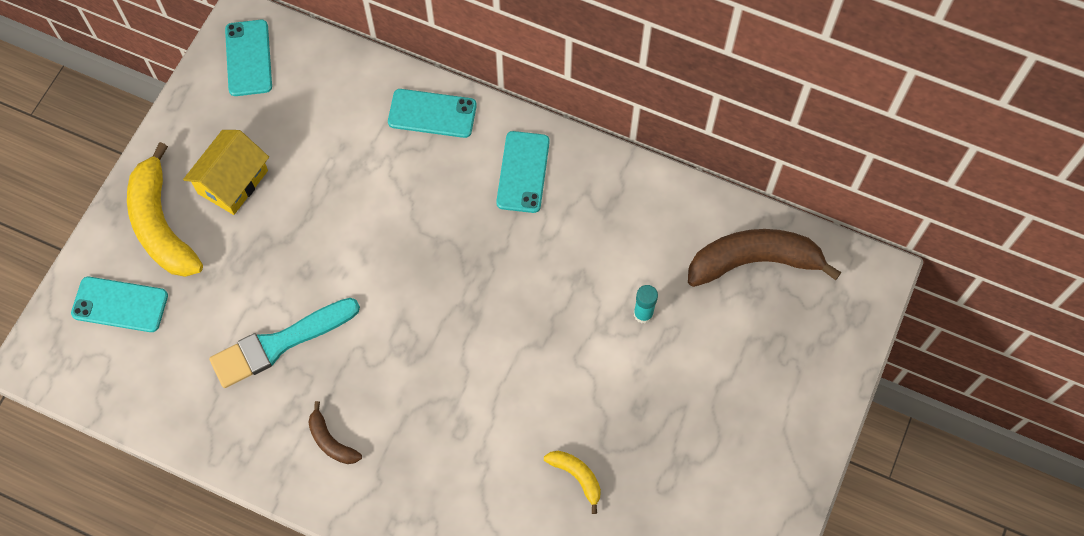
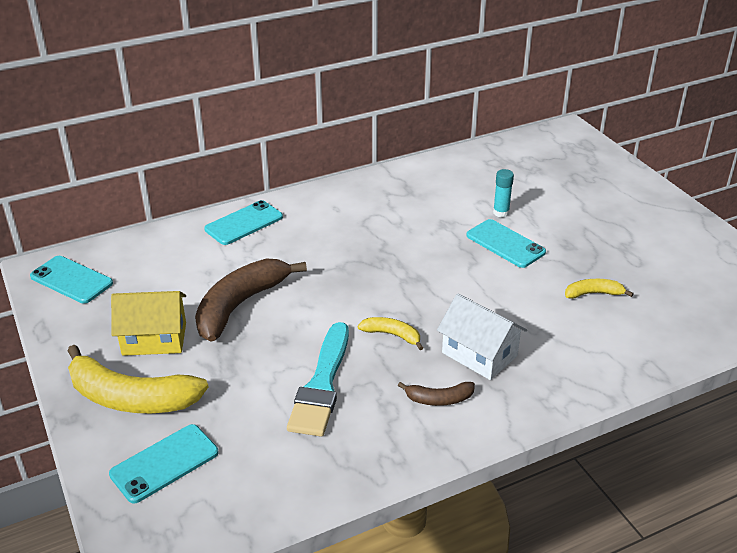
camera: 50 degrees left, 30 degrees down
yellow house [183,130,269,215] -> yellow house turned 75 degrees counterclockwise [111,291,186,356]
turquoise phone [496,131,550,213] -> turquoise phone moved to [466,219,546,268]
brown banana [688,229,841,287] -> brown banana moved to [195,259,307,342]
none -> yellow banana [358,317,423,350]
none -> white house [437,293,527,380]

